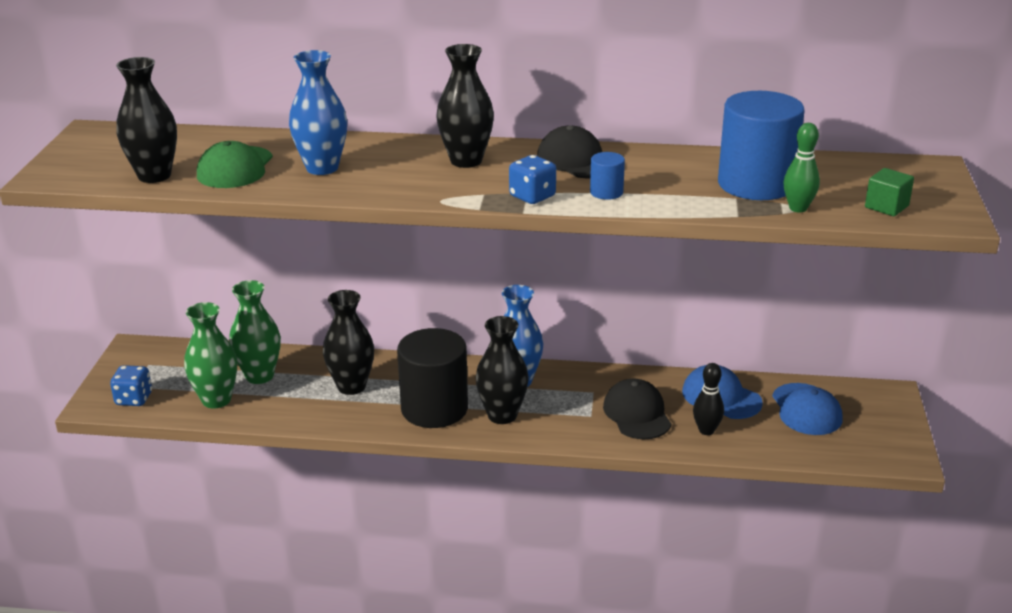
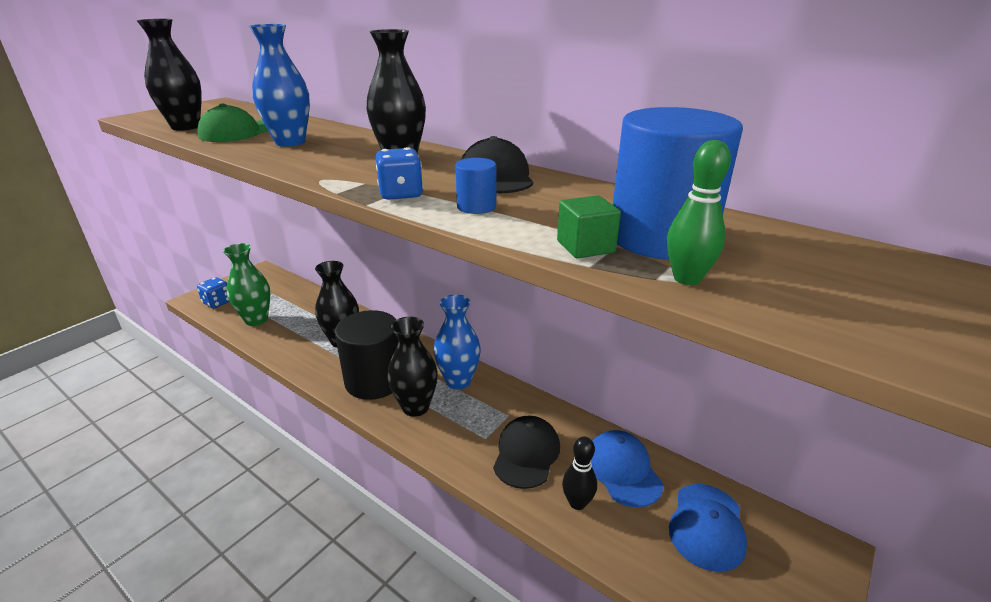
camera: 30 degrees right, 0 degrees up
green vase [229,280,281,384] -> none
green cube [865,168,914,216] -> green cube moved to [557,195,621,259]

